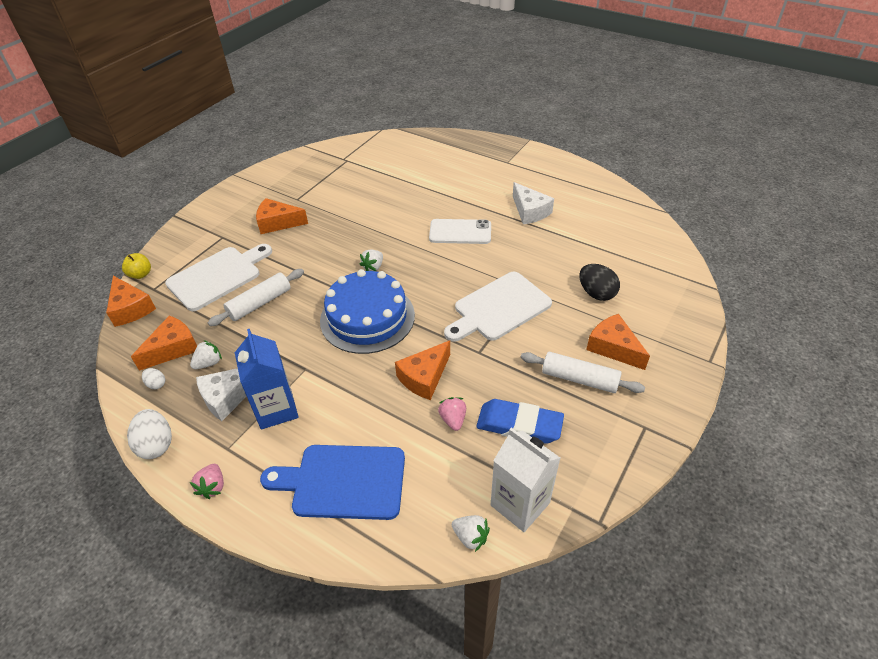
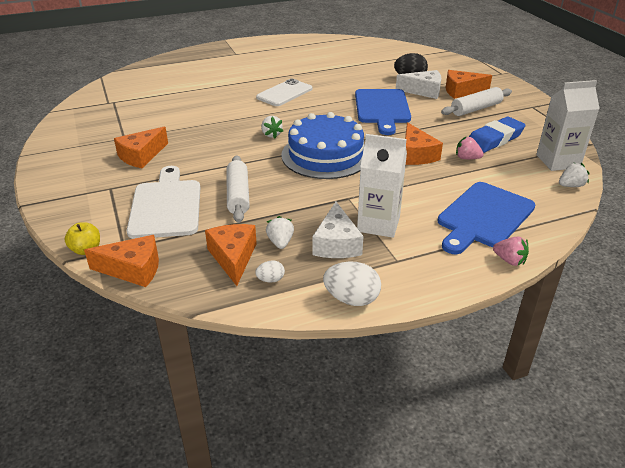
camera: 55 degrees left, 10 degrees down
pink strawberry [190,464,224,499] -> pink strawberry moved to [493,237,529,266]
blue carton [235,329,298,429] -> white carton [357,134,407,238]
white cutting board [444,272,552,342] -> blue cutting board [355,89,411,135]
white cheese [513,182,554,224] -> white cheese moved to [396,70,441,99]

